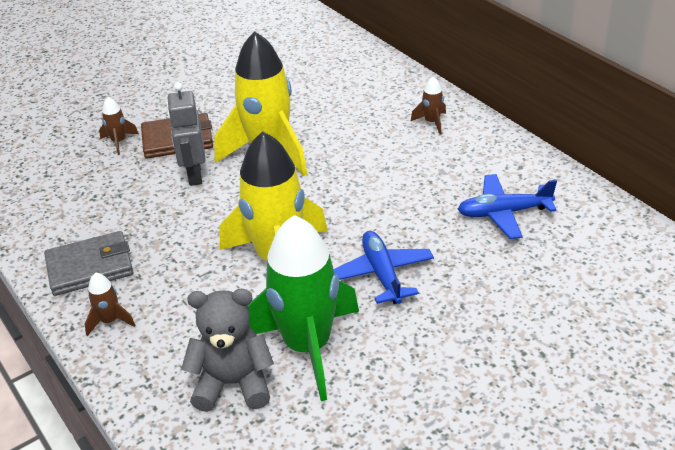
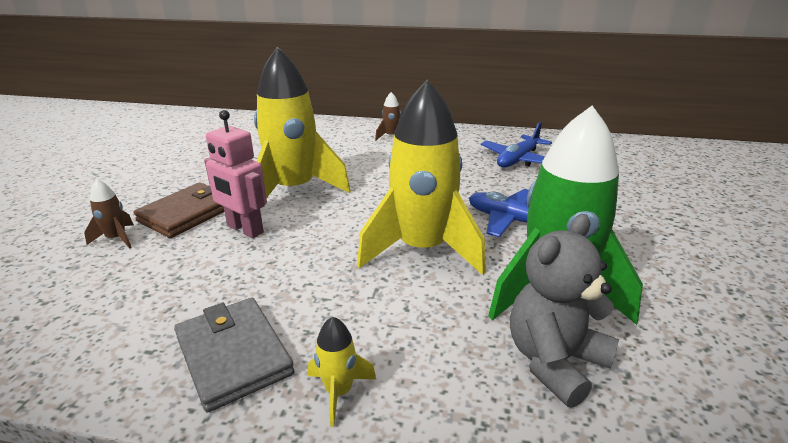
camera: 45 degrees left, 10 degrees down
grey wallet [44,231,133,296] -> grey wallet turned 60 degrees counterclockwise [174,298,294,412]
brown rocket [85,272,135,336] -> yellow rocket [308,316,376,427]
grey robot [167,82,206,186] -> pink robot [204,110,267,238]

